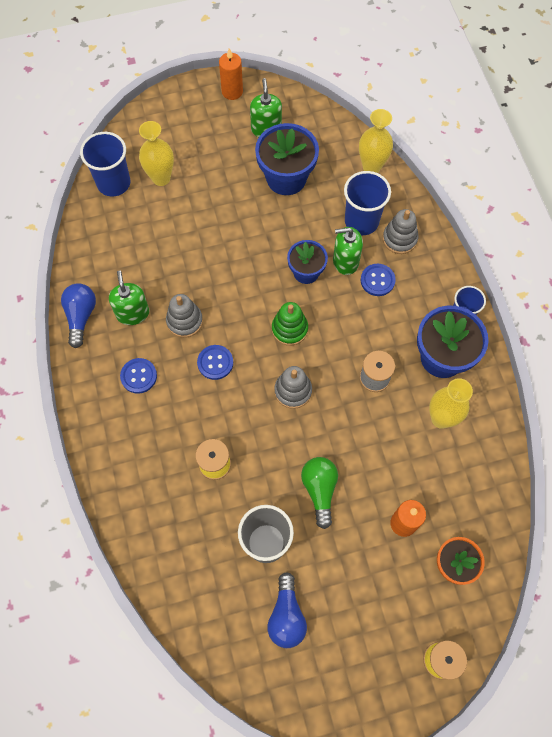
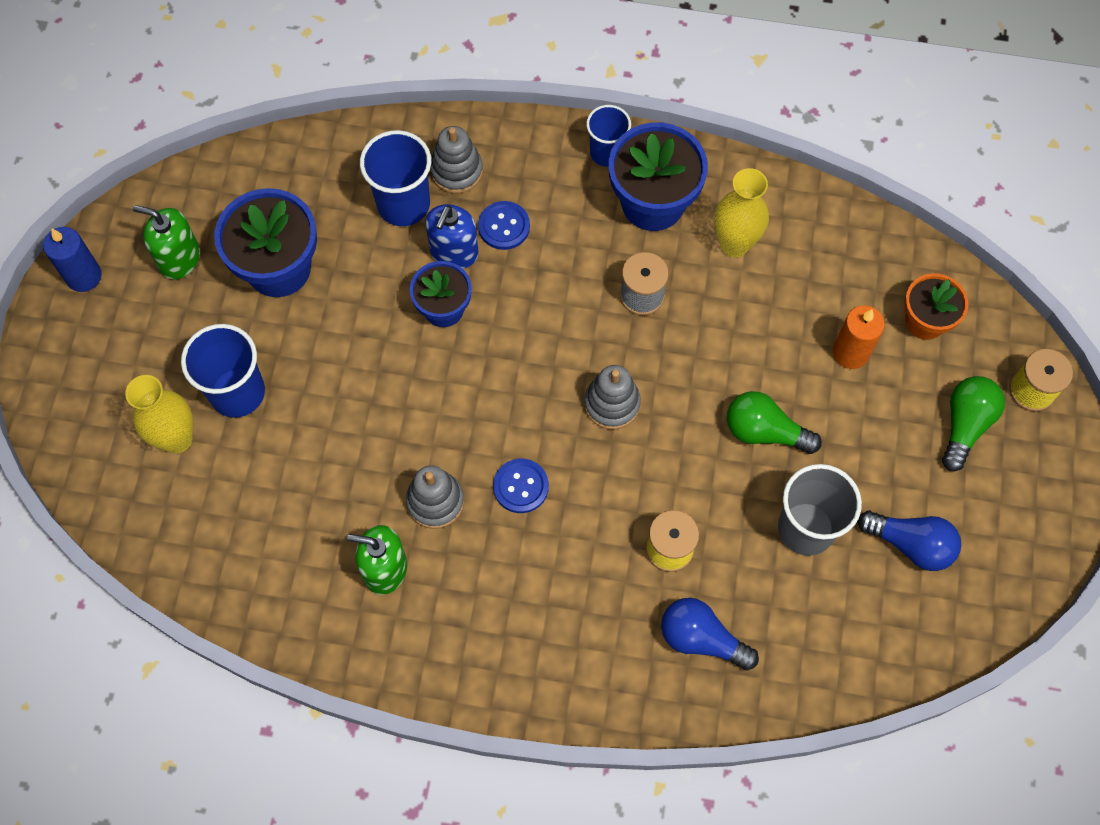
camera: 65 degrees left, 0 degrees up
blue light bulb [61,283,96,348] -> blue light bulb moved to [661,598,759,671]
blue cup [80,132,130,196] -> blue cup moved to [181,324,265,418]
blue button [120,358,157,394] -> none
orange candle [219,48,243,100] -> blue candle [43,227,102,292]
green stacking toy [272,302,308,346] -> none
green soap dispenser [333,227,363,275] -> blue soap dispenser [426,204,478,269]
yellow vase [359,109,393,173] -> none
none -> green light bulb [942,376,1005,471]

